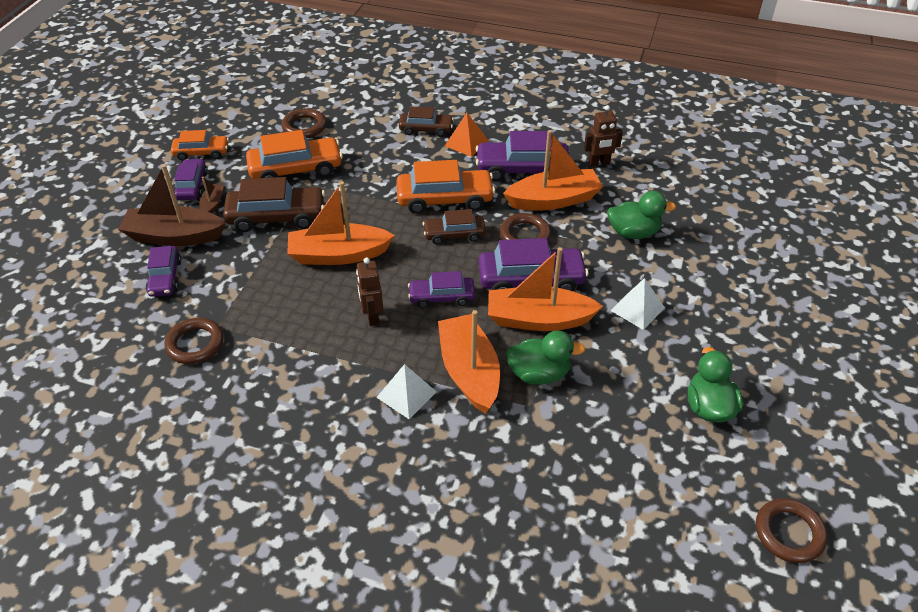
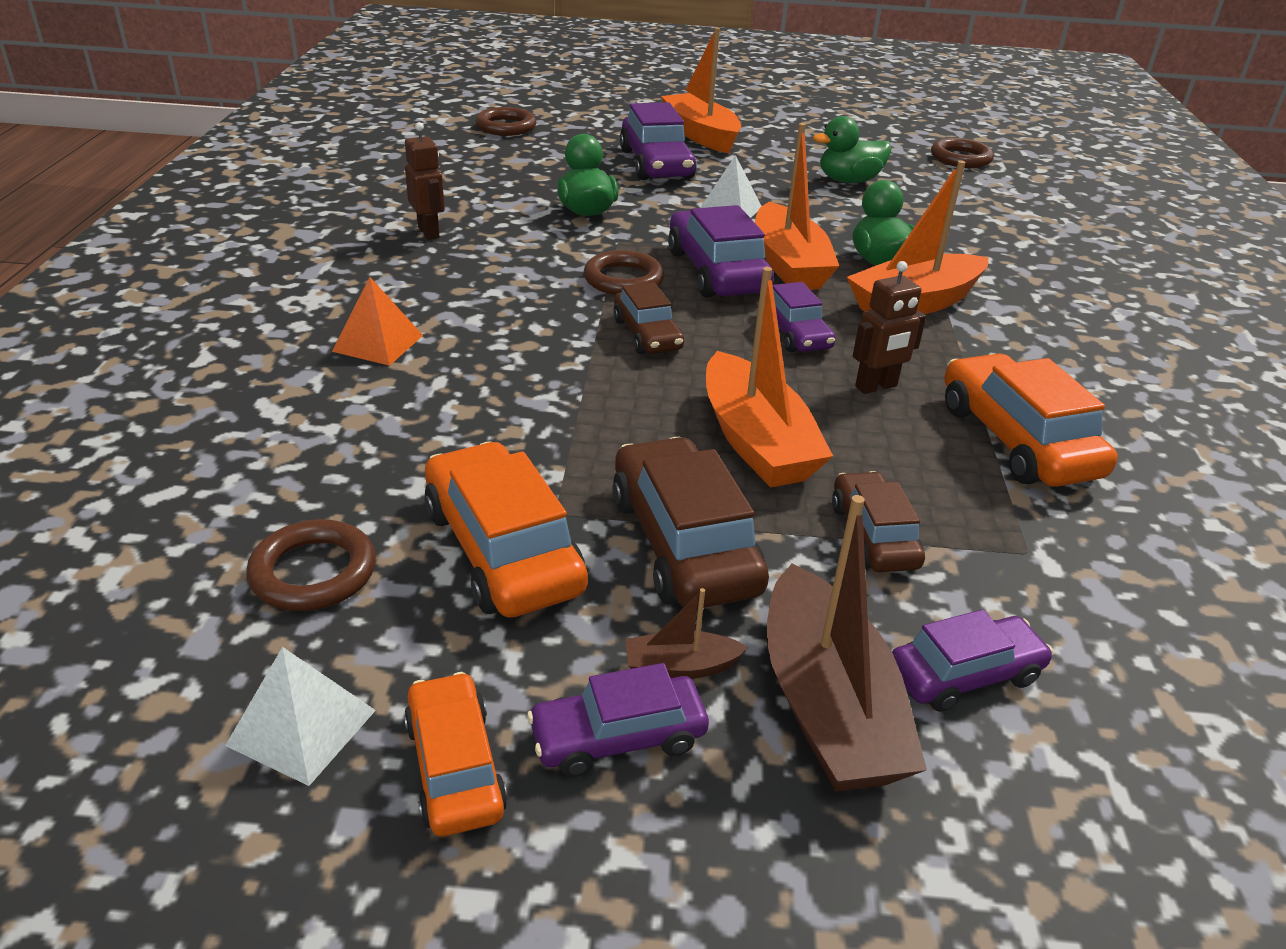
camera: 105 degrees left, 10 degrees down
brown ring [165,318,224,364] -> brown ring moved to [475,107,536,136]
white pyramid [376,364,437,419] -> white pyramid moved to [225,647,376,786]
orange car [396,160,495,214] -> orange car moved to [944,353,1118,487]
brown car [399,107,454,137] -> brown car moved to [832,471,925,572]
purple car [476,131,569,181] -> purple car moved to [620,103,697,180]
orange boat [503,130,603,211] -> orange boat moved to [661,27,741,153]

